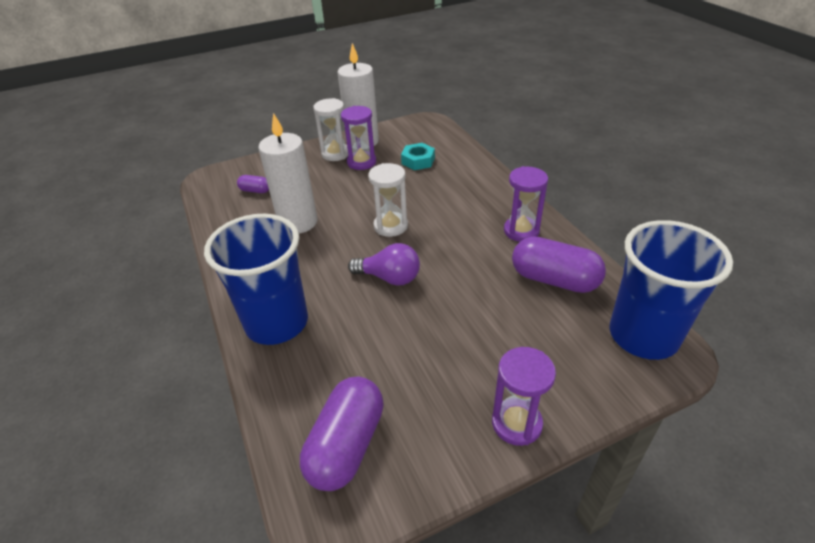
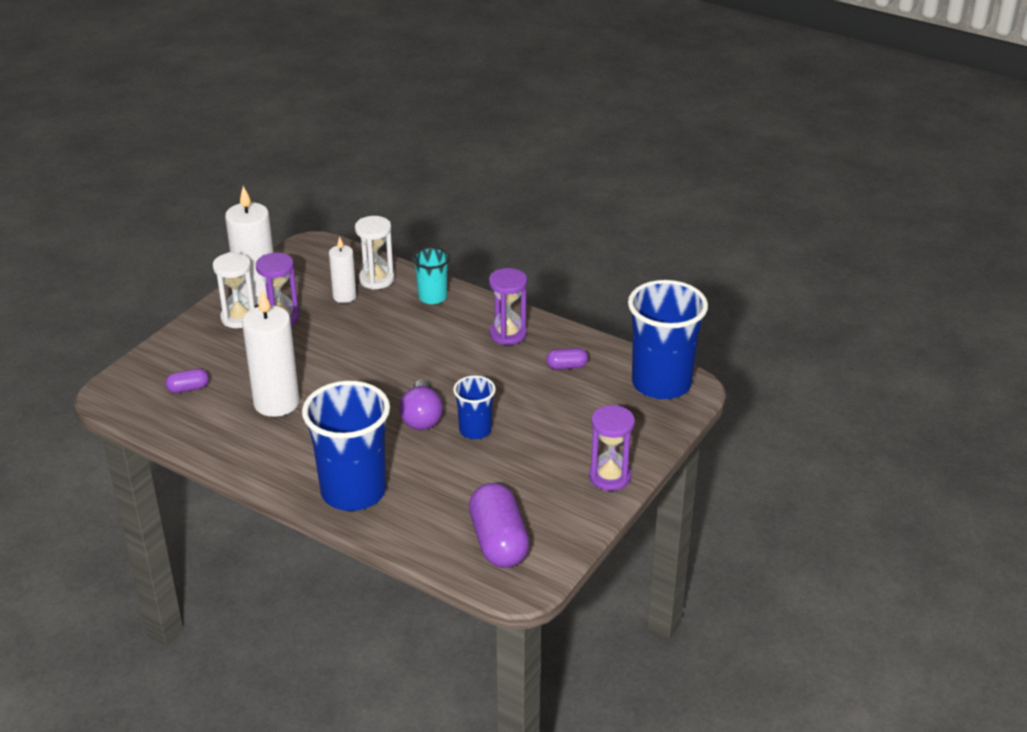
camera: 35 degrees left, 5 degrees down
purple light bulb [348,243,420,286] -> purple light bulb turned 105 degrees clockwise [399,379,443,430]
white hourglass [368,163,408,237] -> white hourglass moved to [355,216,394,290]
turquoise nut [401,143,435,170] -> white candle [329,236,357,303]
purple capsule [512,236,606,293] -> purple capsule [546,348,588,370], size x0.48
none -> turquoise cup [412,247,450,304]
none -> blue cup [453,376,496,439]

